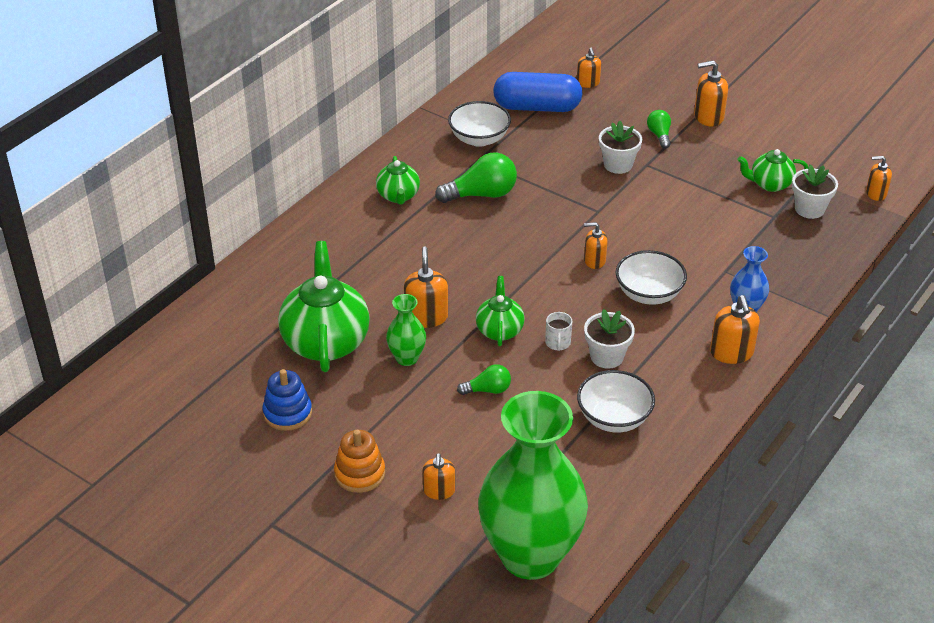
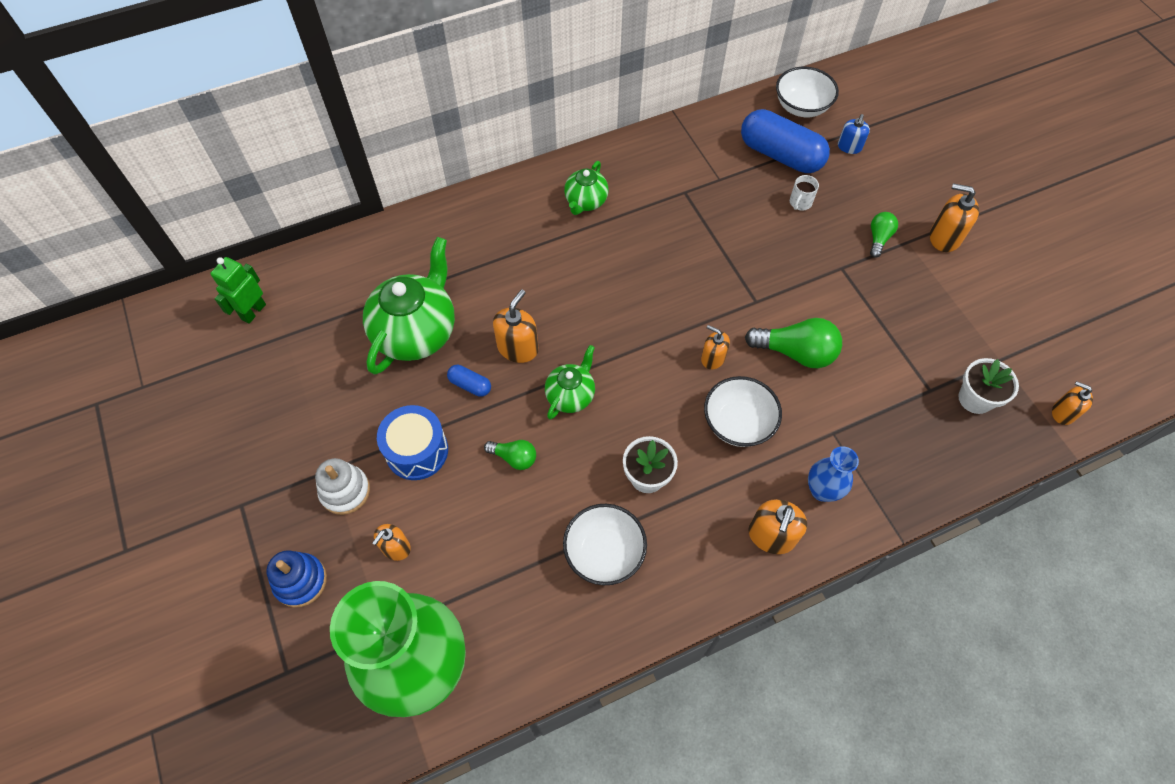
camera: 30 degrees right, 20 degrees up
blue stacking toy [262,369,312,431] -> blue stacking toy moved to [266,551,327,608]
orange stacking toy [334,430,385,493] -> white stacking toy [315,458,370,515]
green vase [386,294,426,366] -> blue capsule [447,365,491,397]
green light bulb [435,153,517,203] -> green light bulb moved to [745,318,842,368]
white bowl [448,101,511,147] -> white bowl moved to [776,67,839,117]
white mug [545,312,572,351] -> white mug moved to [790,175,819,210]
orange soap dispenser [577,48,601,88] -> blue soap dispenser [838,114,870,154]
white flower pot [599,121,642,174] -> none
green teapot [737,149,808,192] -> none
none -> green robot [210,257,266,324]
none -> blue drum [377,405,448,480]

